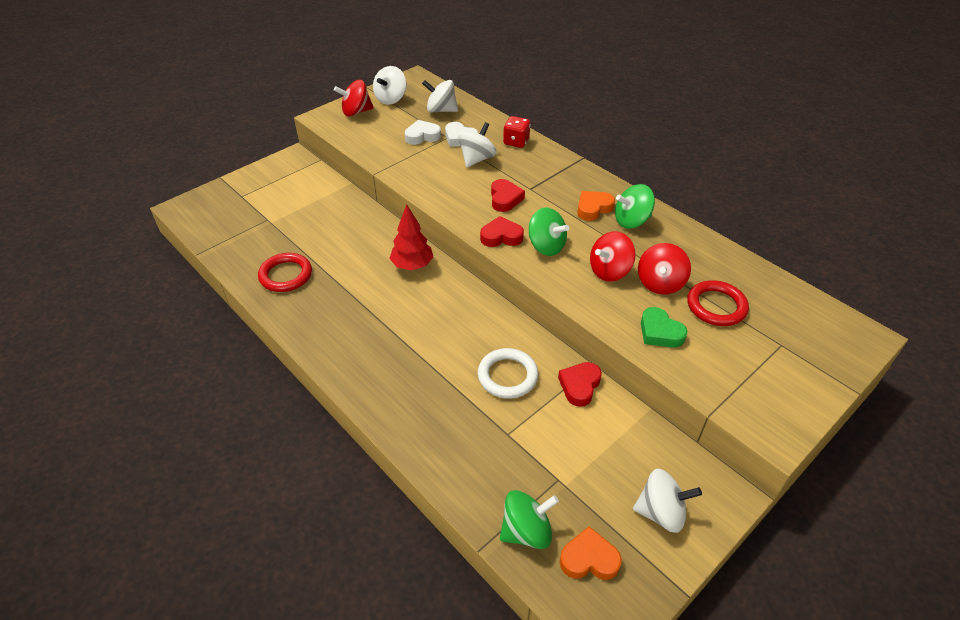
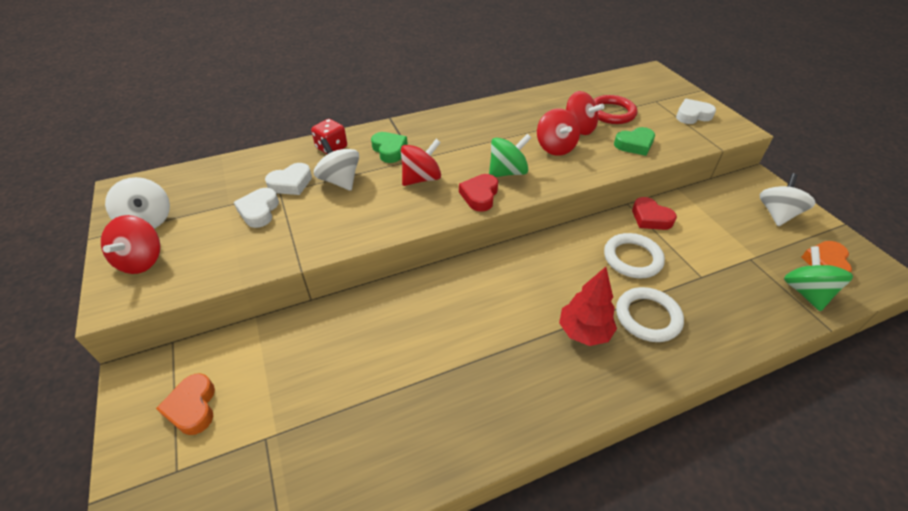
camera: 70 degrees left, 0 degrees up
red ring [258,253,312,292] -> none
red tree [389,204,433,270] -> red tree moved to [559,267,617,346]
white spinning top [422,80,458,113] -> none
red heart [491,179,525,212] -> red spinning top [401,139,441,186]
orange heart [577,191,615,221] -> orange heart moved to [156,373,215,435]
green spinning top [615,184,655,229] -> none
none -> green heart [371,132,408,163]
none -> white ring [616,287,684,342]
none -> white heart [676,99,716,124]

